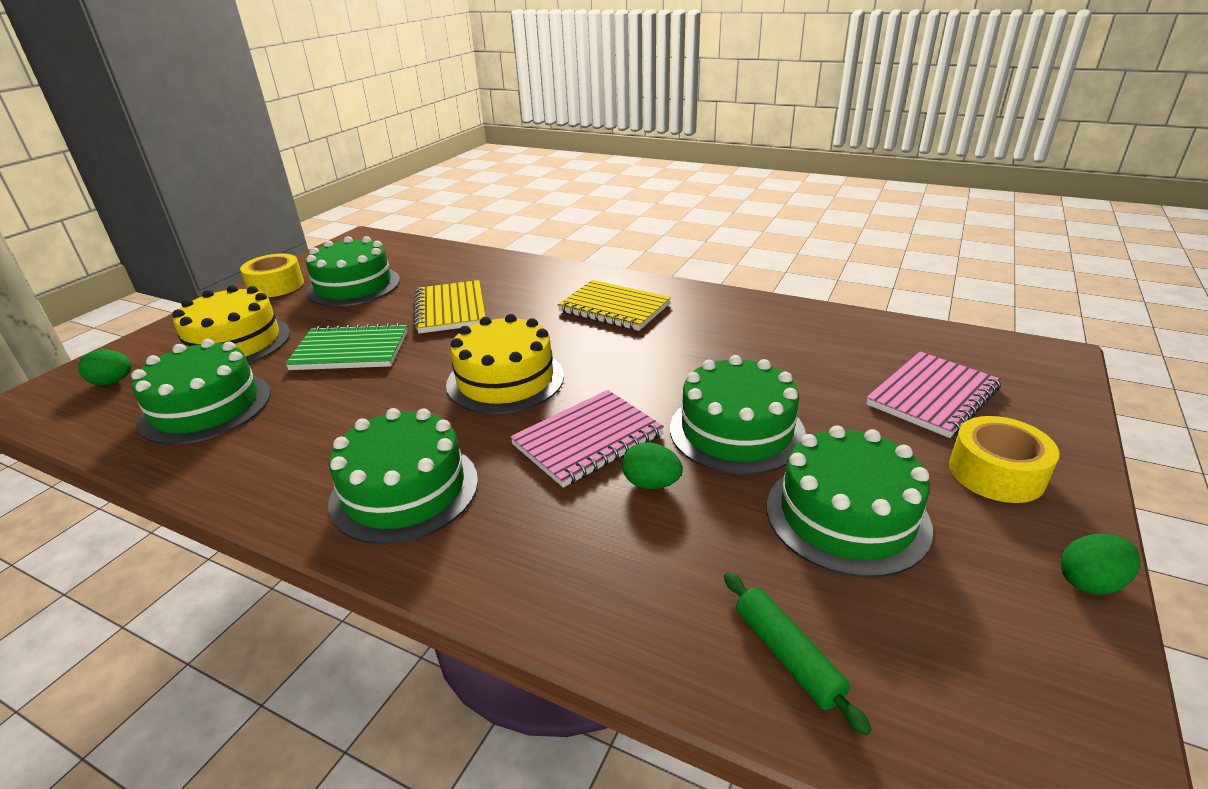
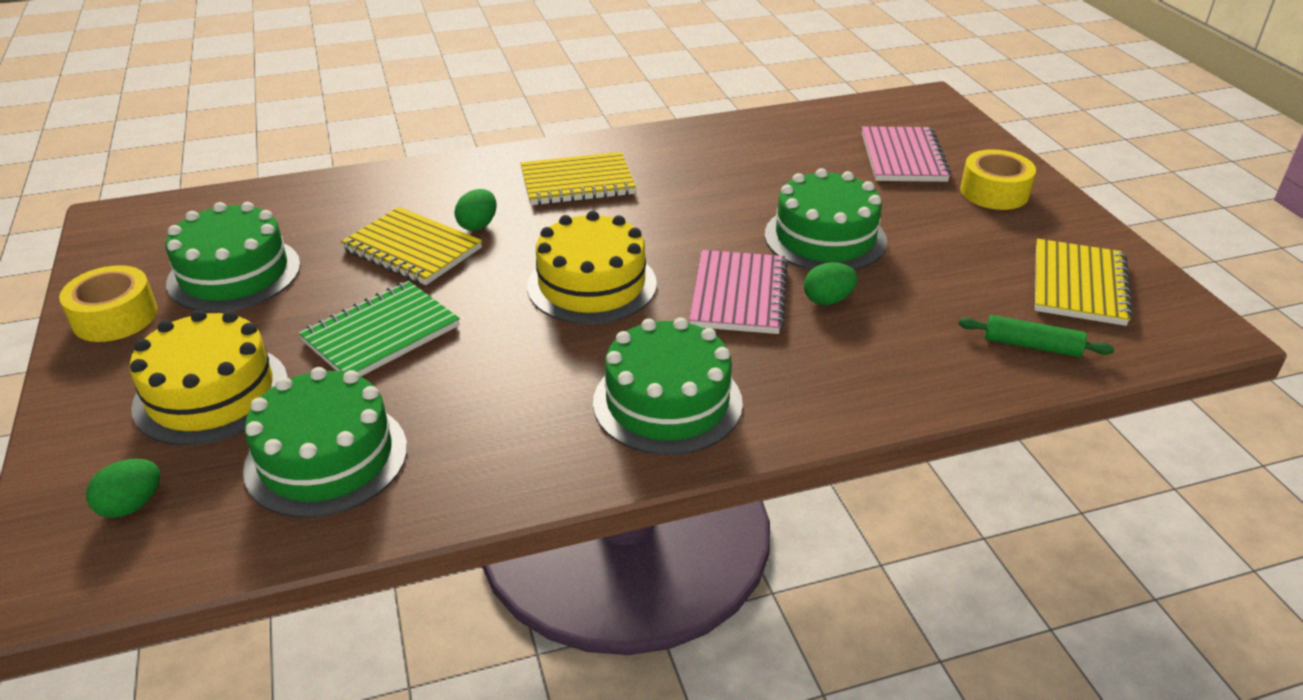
camera: 45 degrees left, 5 degrees up
green cake [767,425,933,578] -> none
green egg [1061,534,1141,595] -> green egg moved to [454,189,496,231]
none -> yellow notebook [1035,239,1133,326]

